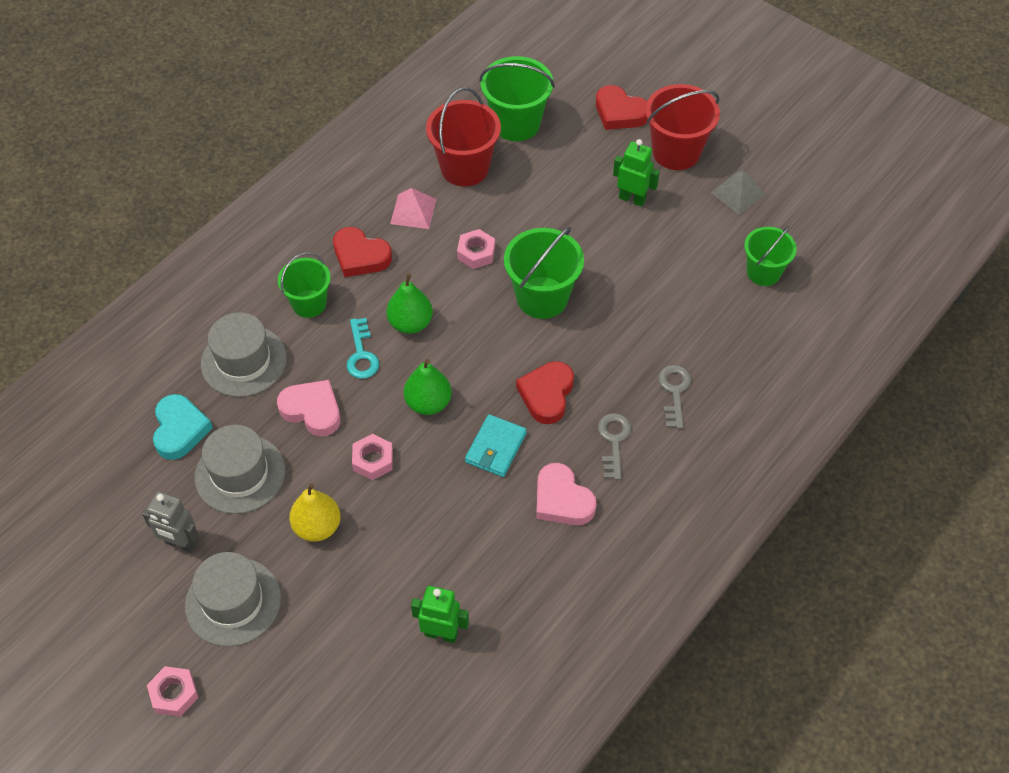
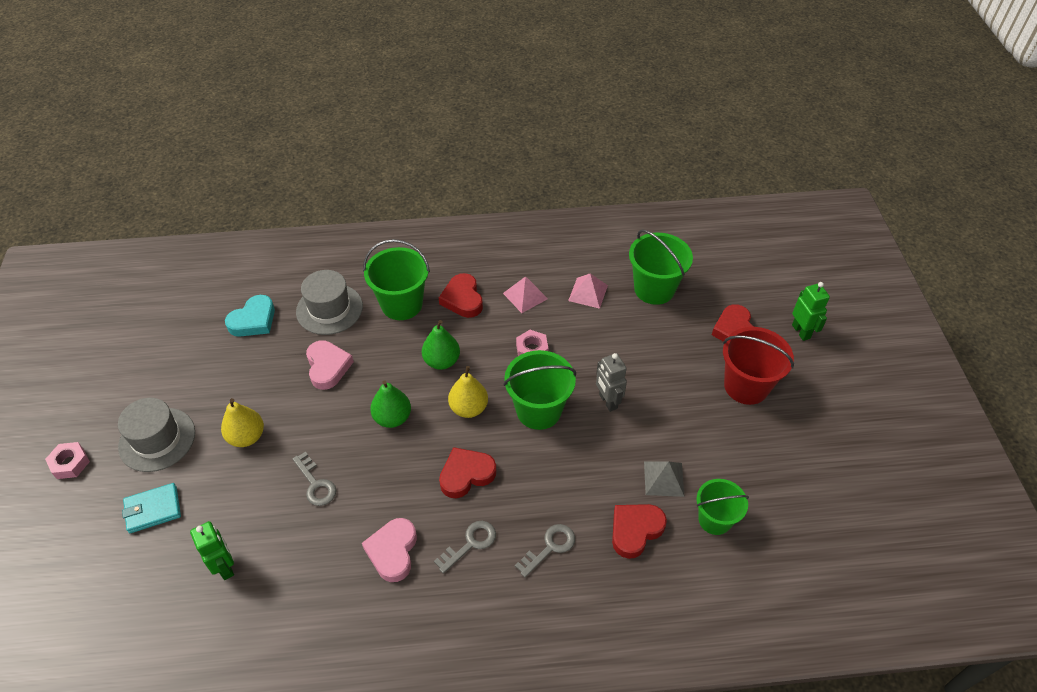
camera: 45 degrees right, 5 degrees down
grey robot [142,492,199,553] -> grey robot moved to [596,353,627,412]
grey hat [194,425,285,514] -> none
green bucket [278,252,331,318] -> green bucket [363,239,430,320], size x1.51
turquoise key [346,318,379,379] -> none
pink nut [352,434,393,480] -> none
red bucket [426,87,501,186] -> pink pyramid [568,274,608,309]
turquoise wallet [465,414,527,477] -> turquoise wallet moved to [122,483,181,533]
green robot [613,139,660,207] -> green robot moved to [792,282,830,341]
grey pyramid [710,170,766,215] -> grey pyramid moved to [644,461,685,497]
none -> grey key [292,452,336,506]
none -> yellow pear [448,366,488,418]
none -> red heart [612,504,667,559]

